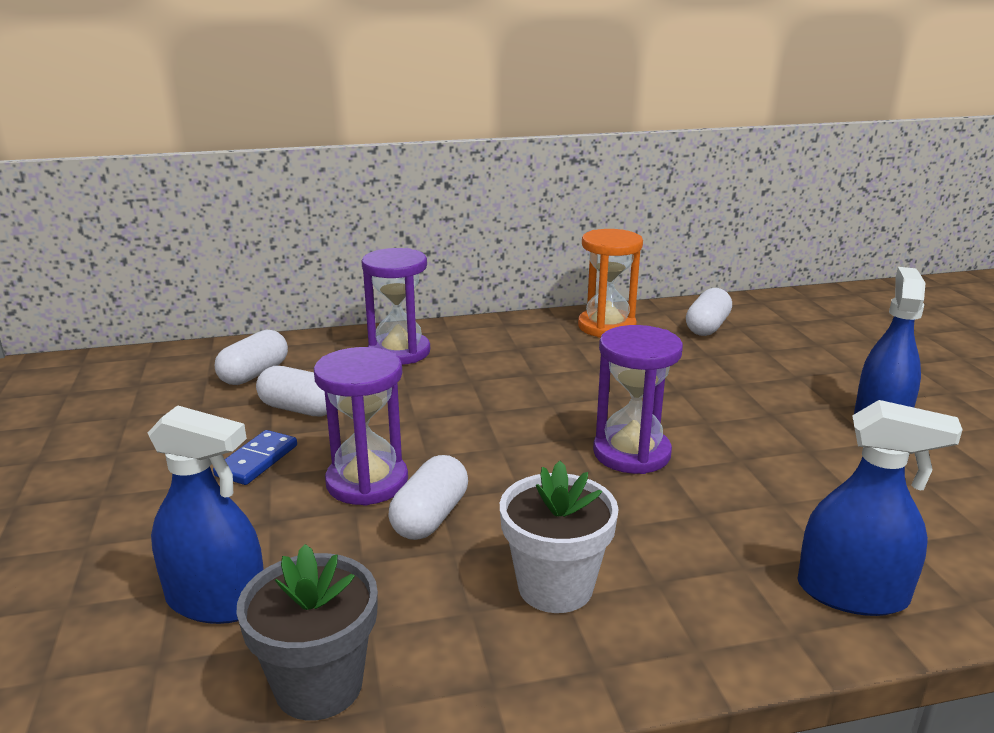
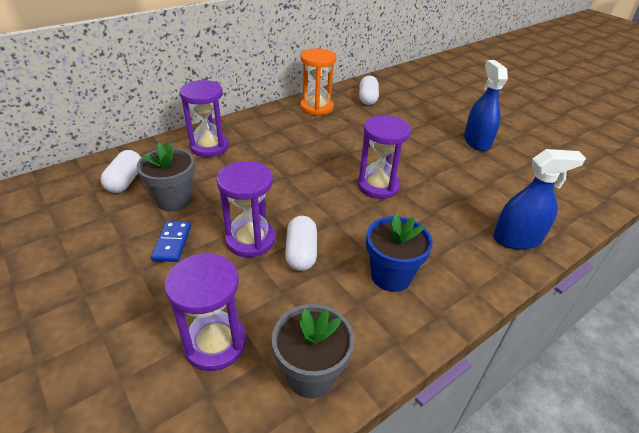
camera: 25 degrees left, 15 degrees up
blue spray bottle [148,405,264,624] -> purple hourglass [165,253,246,371]
white capsule [256,366,327,416] -> grey flower pot [136,142,195,212]
white flower pot [500,461,619,613] -> blue flower pot [366,214,433,292]

